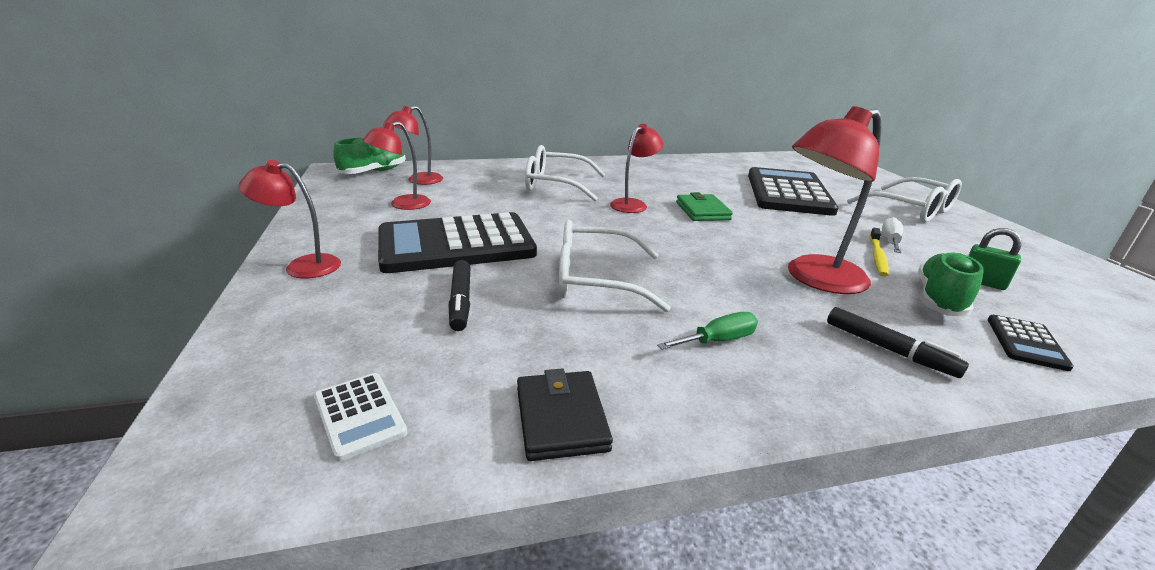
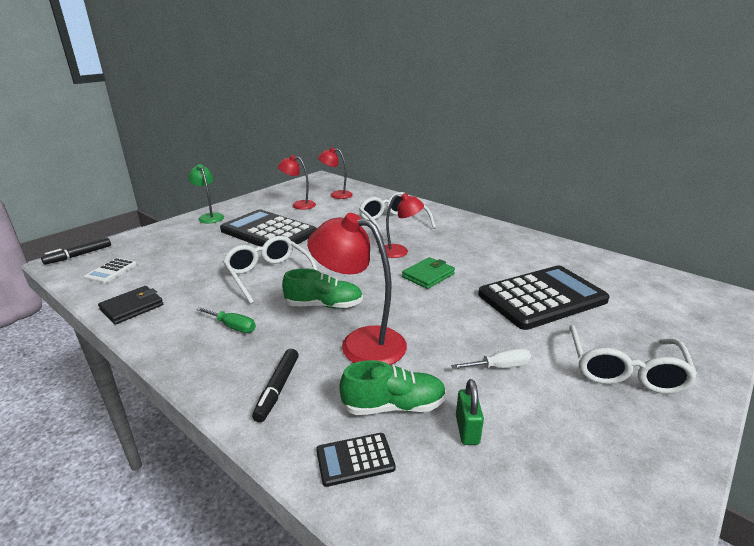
camera: 55 degrees right, 0 degrees up
red lamp [238,160,341,278] -> green lamp [188,164,224,224]
green shoe [333,138,406,174] -> green shoe moved to [282,268,363,309]
black marker [448,260,470,331] -> black marker moved to [41,237,111,265]
yellow toothbrush [870,228,889,277] -> none

